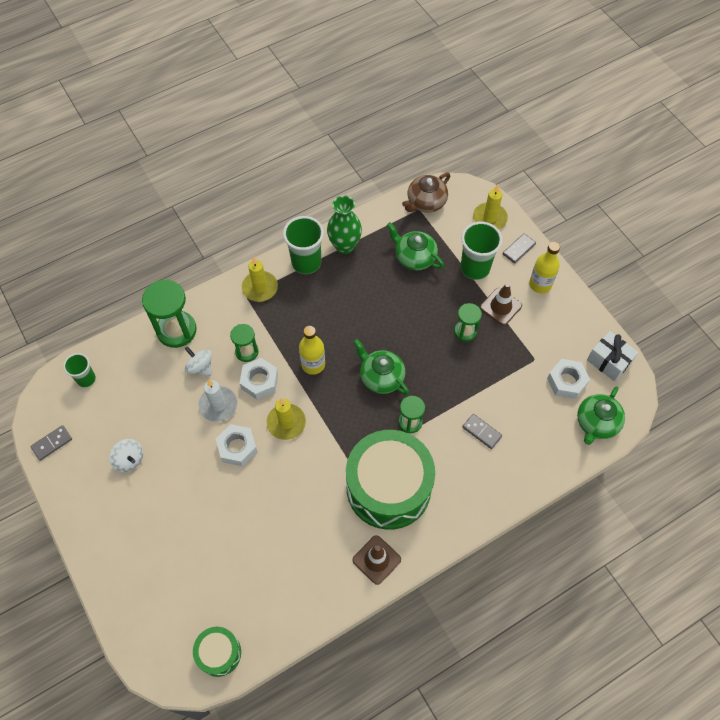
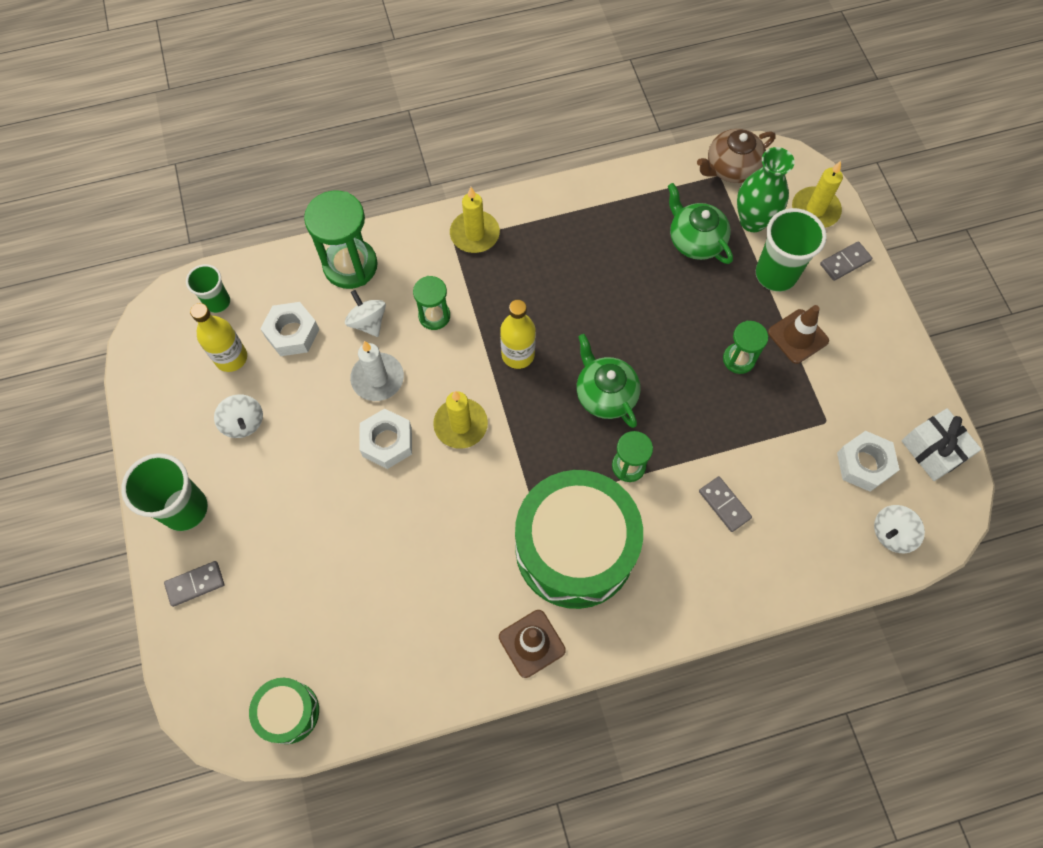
camera: 15 degrees right, 5 degrees up
grey domino [30,425,72,461] -> grey domino moved to [164,561,224,607]
white nut [240,358,278,400] -> white nut moved to [260,302,319,356]
green cup [283,216,324,274] -> green cup moved to [121,453,208,531]
green vase [327,195,362,254] -> green vase moved to [737,147,795,232]
yellow bottle [529,242,560,293] -> yellow bottle moved to [190,303,247,372]
green teapot [577,386,625,445] -> white spinning top [874,505,925,553]

